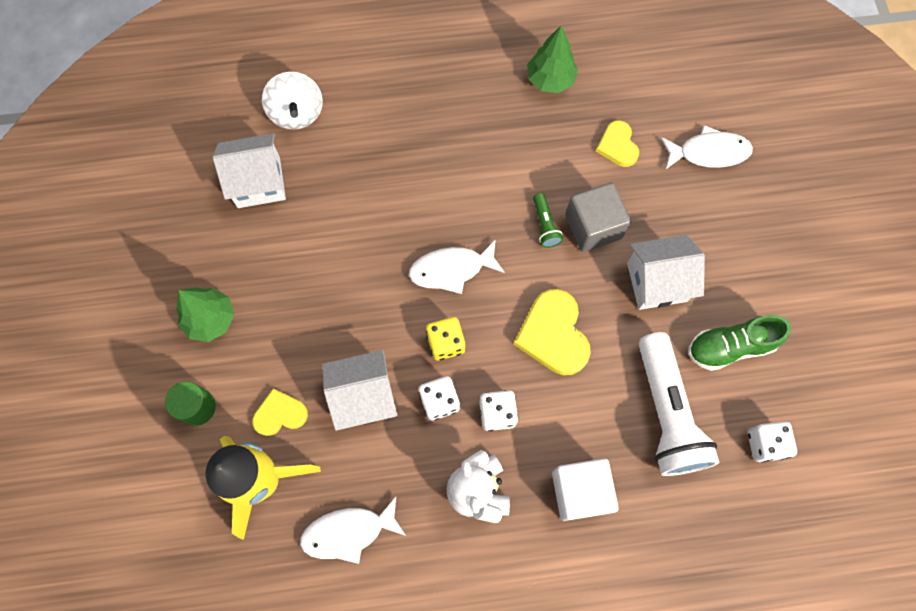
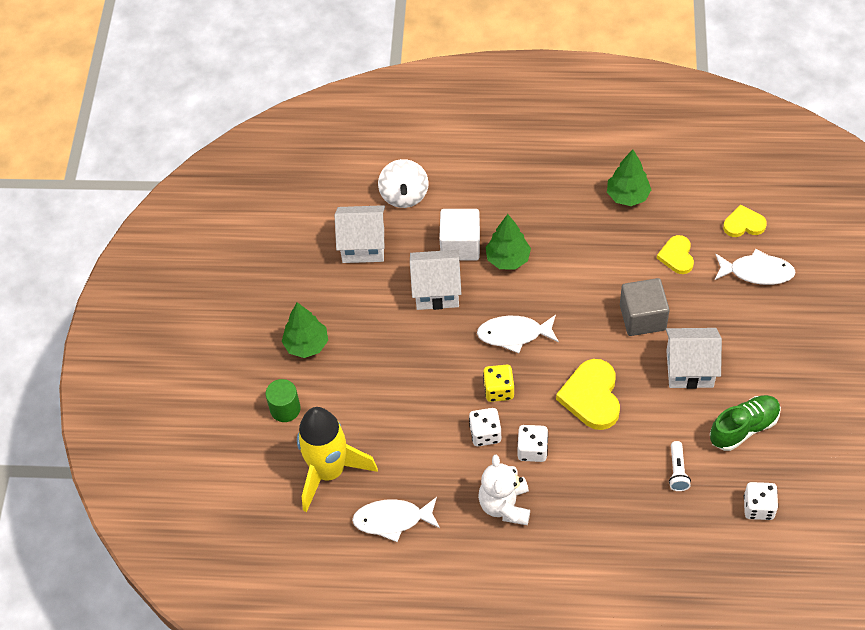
camera: 15 degrees right, 15 degrees down
yellow heart [252,388,308,436] -> yellow heart moved to [723,205,767,237]
white house [323,350,397,431] -> white house moved to [410,250,462,310]
green flashlight [533,193,563,248] -> none
white cube [552,458,619,521] -> white cube moved to [439,209,480,261]
white flashlight [639,332,720,476] -> white flashlight [669,441,691,491], size x0.43
green shoe [688,315,791,371] -> green shoe turned 150 degrees clockwise [710,395,781,451]
none -> green tree [485,214,531,270]

